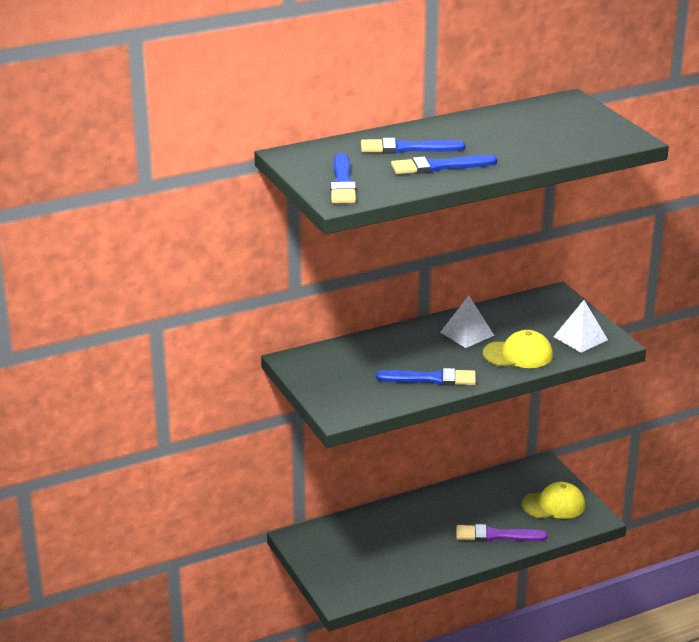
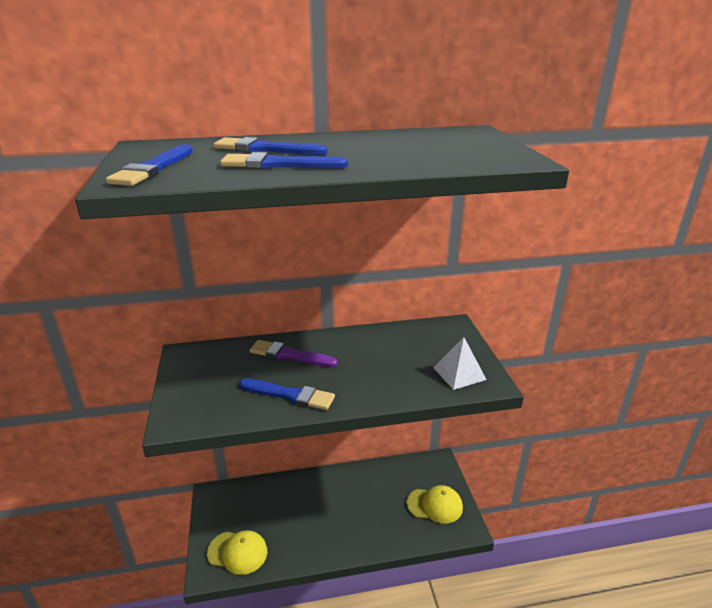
camera: 15 degrees right, 0 degrees up
white pyramid [440,296,494,348] -> none
purple brush [456,524,547,542] -> purple brush moved to [250,340,338,367]
yellow cap [483,330,553,368] -> yellow cap moved to [207,530,268,575]

